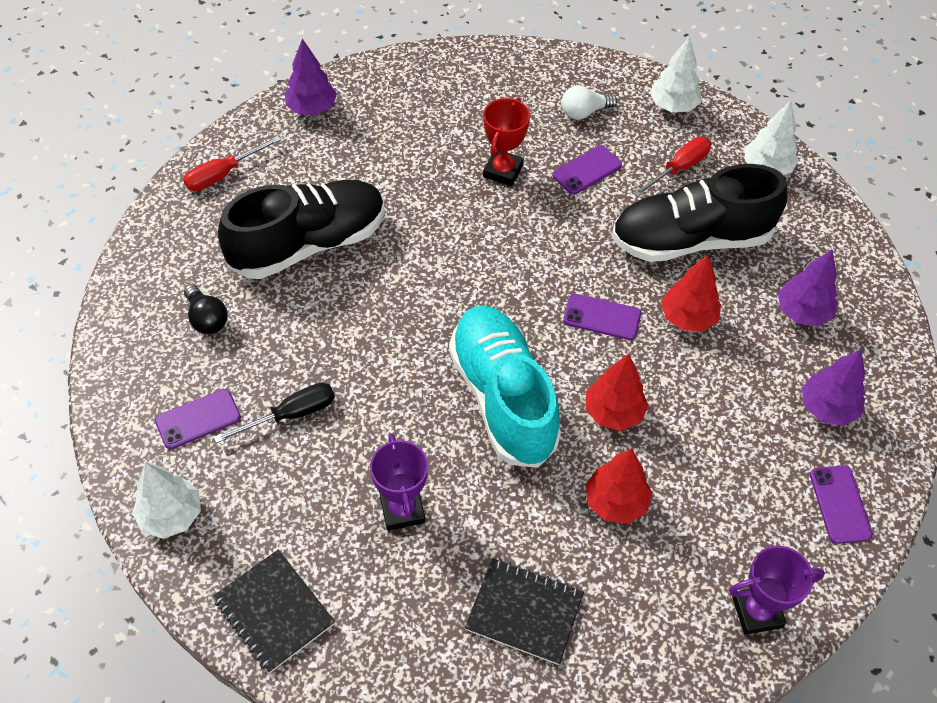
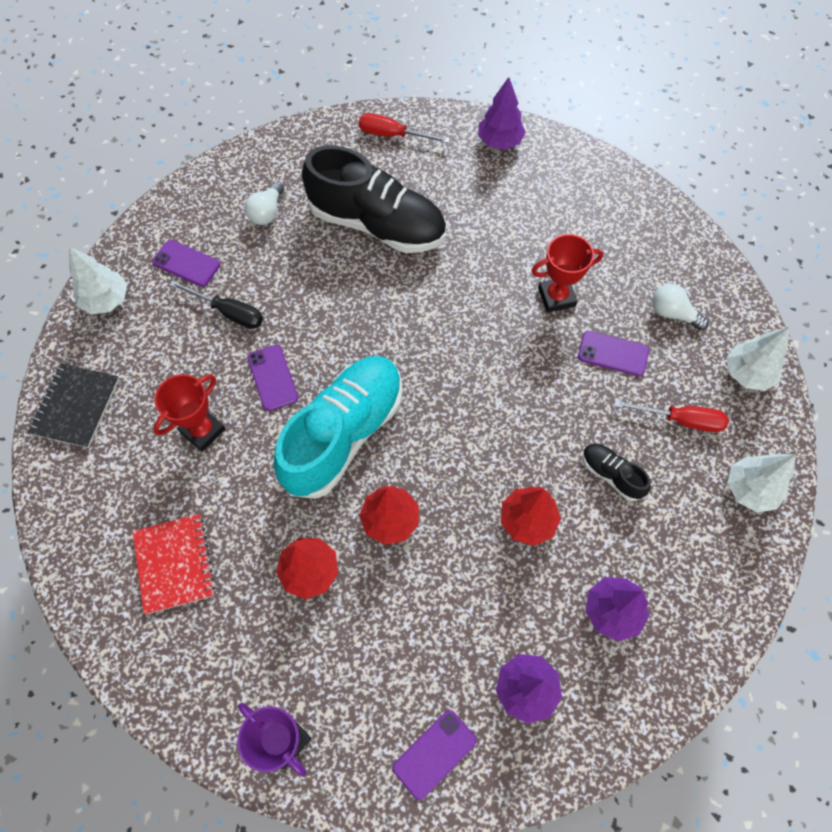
camera: 55 degrees right, 10 degrees up
black light bulb [184,284,228,334] -> white light bulb [245,181,284,225]
purple trophy [370,433,428,531] -> red trophy [153,374,226,452]
black notebook [465,558,584,665] -> red notebook [133,514,215,615]
purple phone [563,294,641,340] -> purple phone moved to [247,345,298,411]
black shoe [611,164,788,262] -> black shoe [583,443,651,501], size x0.43

